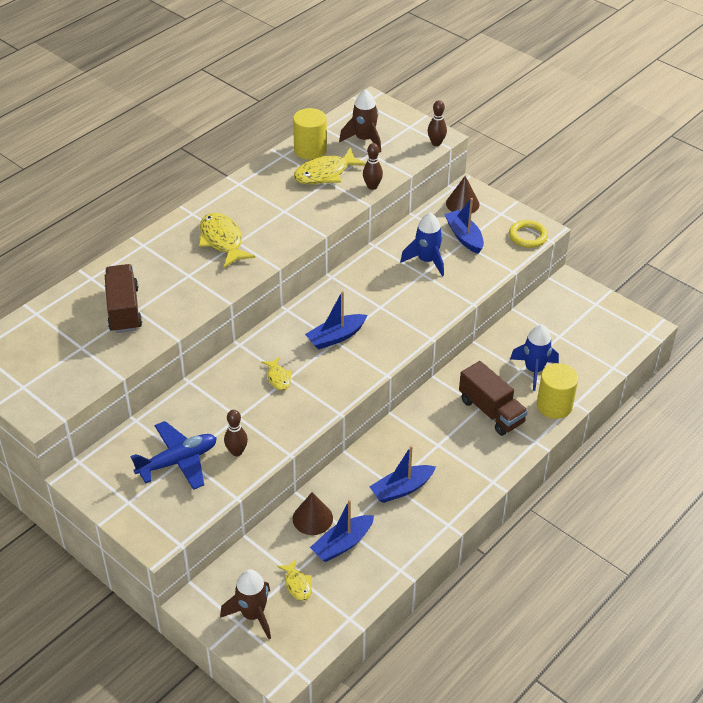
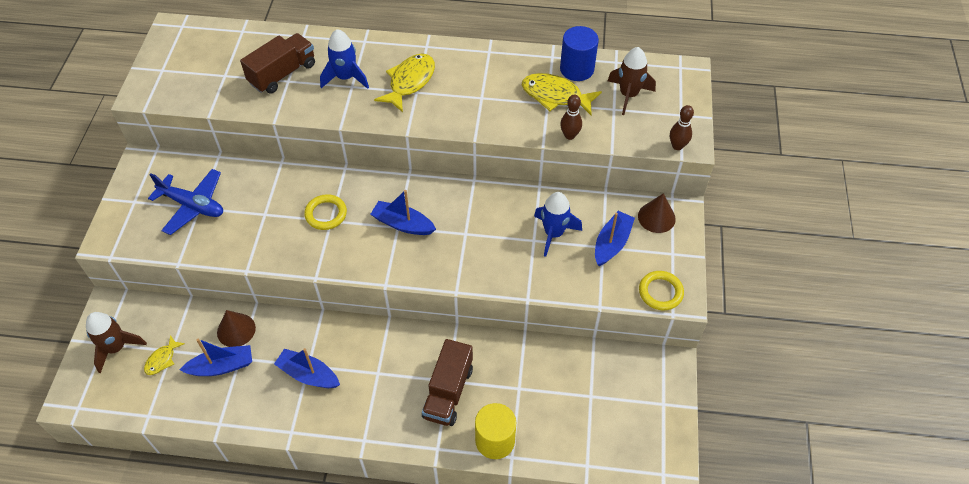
camera: 55 degrees right, 10 degrees up
brown bowling pin [224,410,248,456] -> none
yellow fish [262,357,292,391] -> yellow ring [304,194,347,230]
yellow cylinder [293,108,327,160] -> blue cylinder [560,26,599,81]
blue boat [310,500,374,562] -> blue boat turned 150 degrees clockwise [180,339,252,376]
blue rocket [510,324,559,391] -> blue rocket moved to [320,29,369,89]

